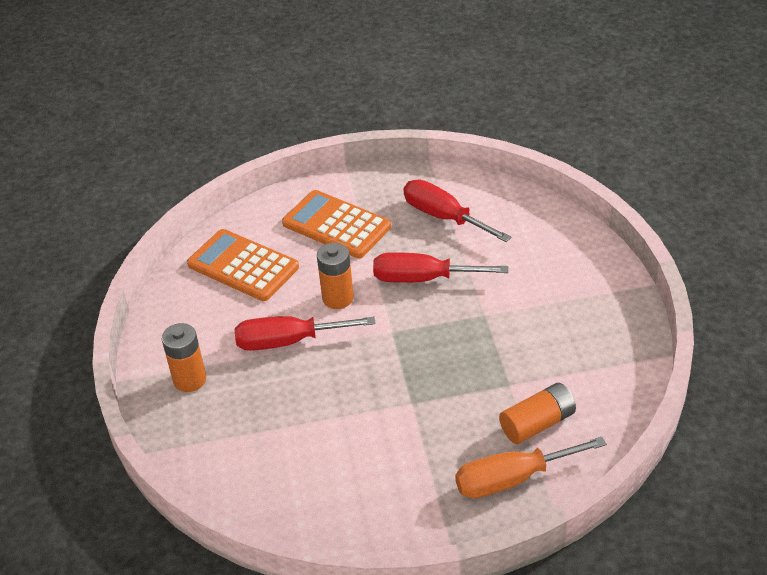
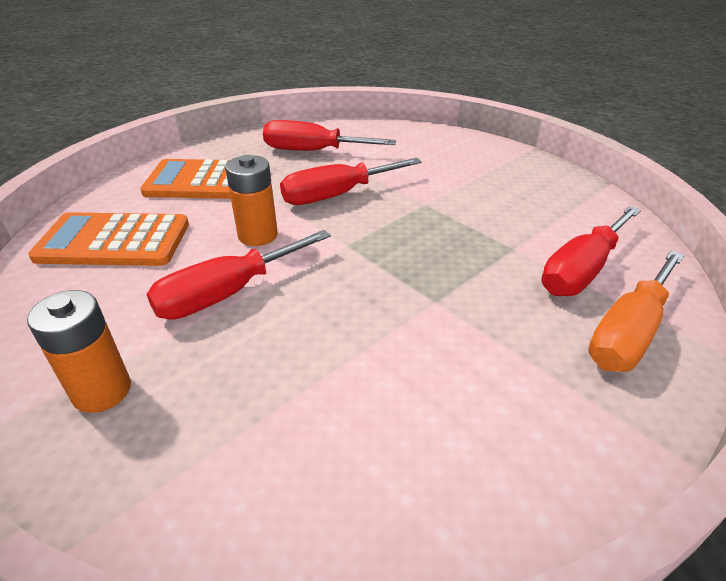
camera: 35 degrees left, 5 degrees down
orange battery [499,383,576,444] -> red screwdriver [541,206,641,296]

